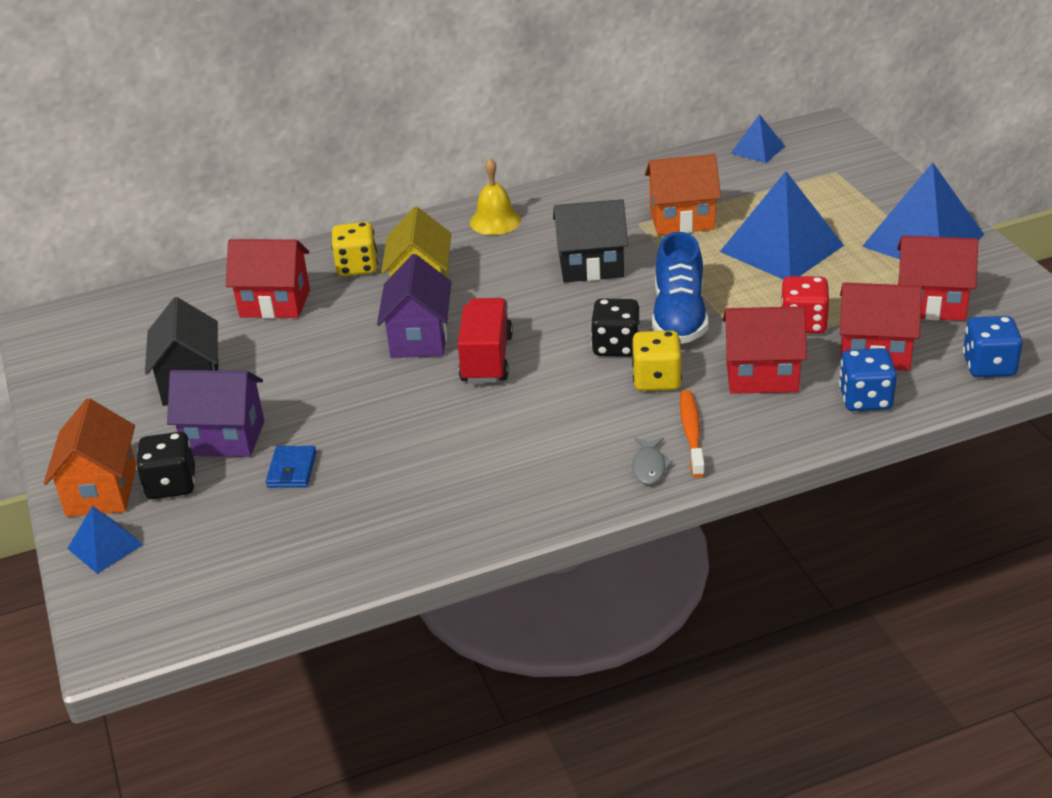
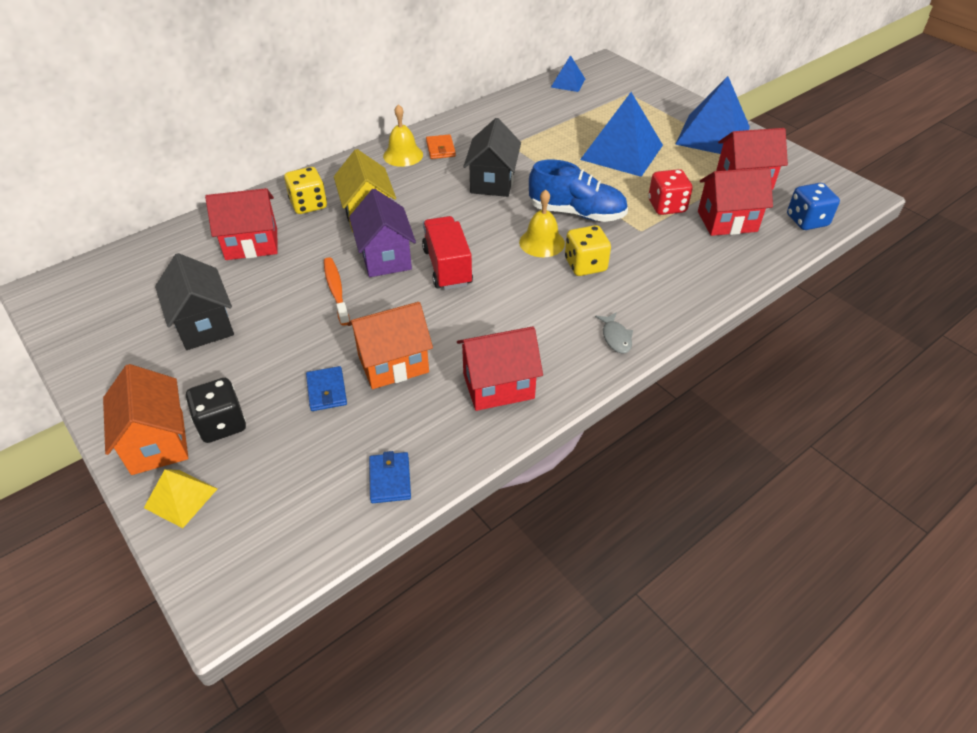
camera: 20 degrees left, 10 degrees up
blue pyramid [67,506,144,574] -> yellow pyramid [144,469,217,528]
purple house [167,370,264,457] -> none
black house [553,199,628,282] -> black house turned 60 degrees counterclockwise [463,118,521,197]
black dice [591,298,640,357] -> yellow bell [519,189,565,257]
orange house [645,154,721,235] -> orange house moved to [347,302,433,389]
blue shoe [652,232,708,344] -> blue shoe turned 60 degrees counterclockwise [529,159,628,222]
orange toothbrush [680,390,705,478] -> orange toothbrush moved to [324,257,350,326]
red house [722,306,807,394] -> red house moved to [457,326,543,411]
blue dice [839,348,897,411] -> none
none -> blue wallet [369,451,411,503]
none -> orange wallet [426,134,456,159]

